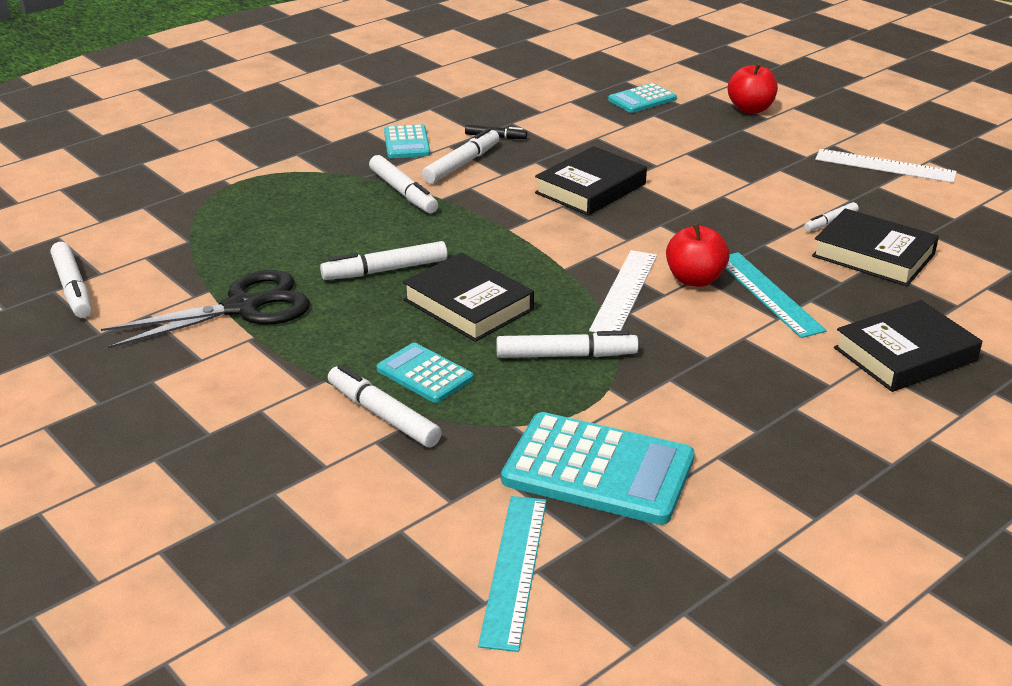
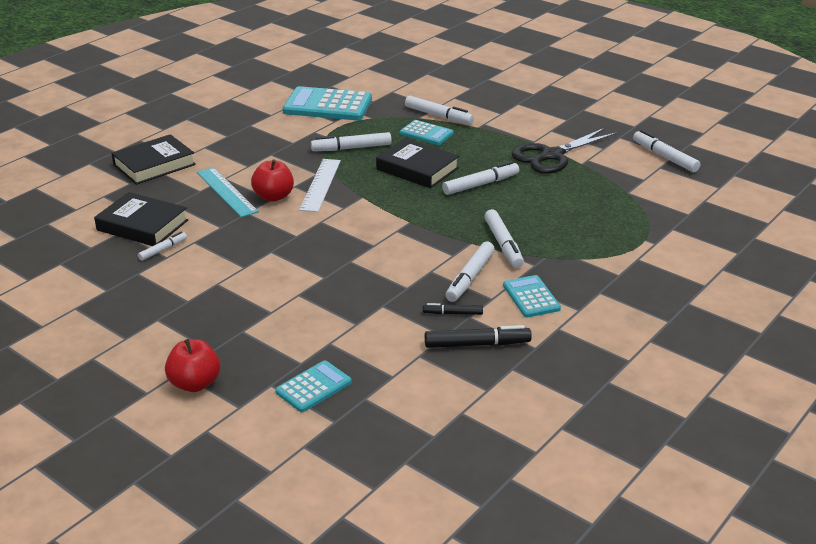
camera: 170 degrees right, 0 degrees up
white marker [369,155,438,213] -> white marker turned 150 degrees counterclockwise [484,209,524,268]
turquoise ruler [478,496,547,652] -> none
black book [535,146,647,216] -> none
white ruler [815,149,957,183] -> none
none -> black marker [425,325,532,348]

